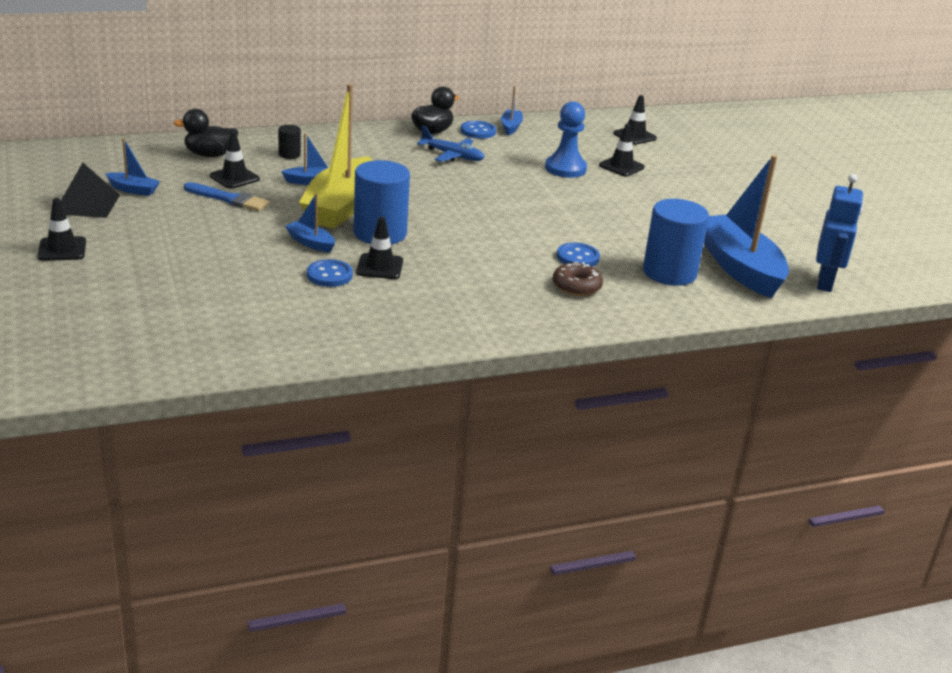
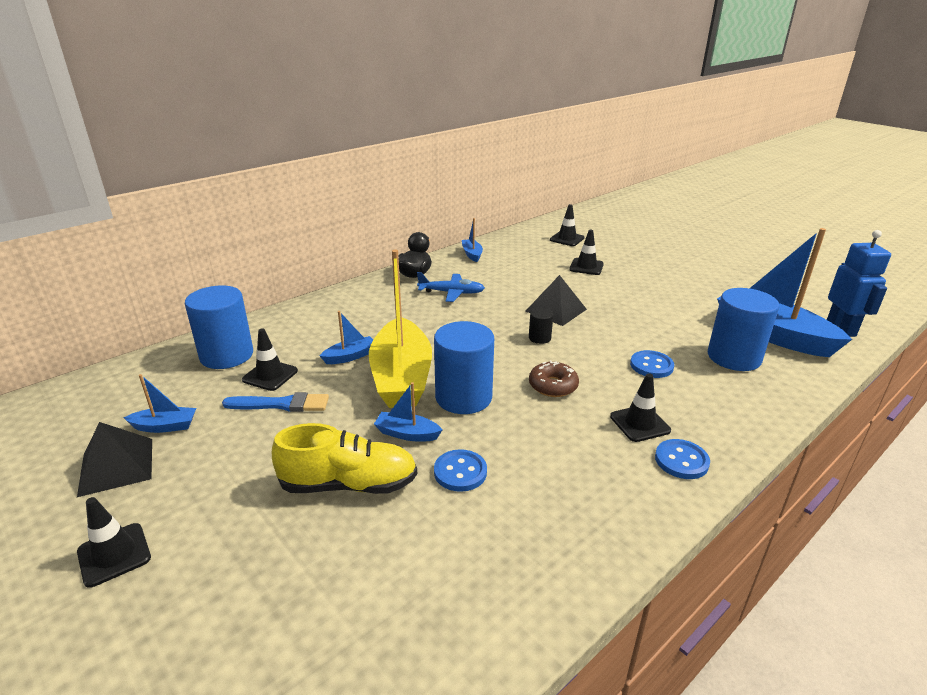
camera: 20 degrees left, 0 degrees up
black duck [173,109,238,157] -> blue cylinder [185,285,253,369]
black cylinder [278,125,301,159] -> black cylinder moved to [529,308,553,344]
black traffic cone [356,217,403,279] -> black traffic cone moved to [610,373,671,442]
blue button [461,121,496,139] -> blue button moved to [655,439,710,479]
blue pawn [545,102,587,178] -> none
brown donut [553,262,603,296] -> brown donut moved to [529,360,579,397]
none -> yellow shoe [272,423,417,494]
none -> black pyramid [525,275,587,326]

